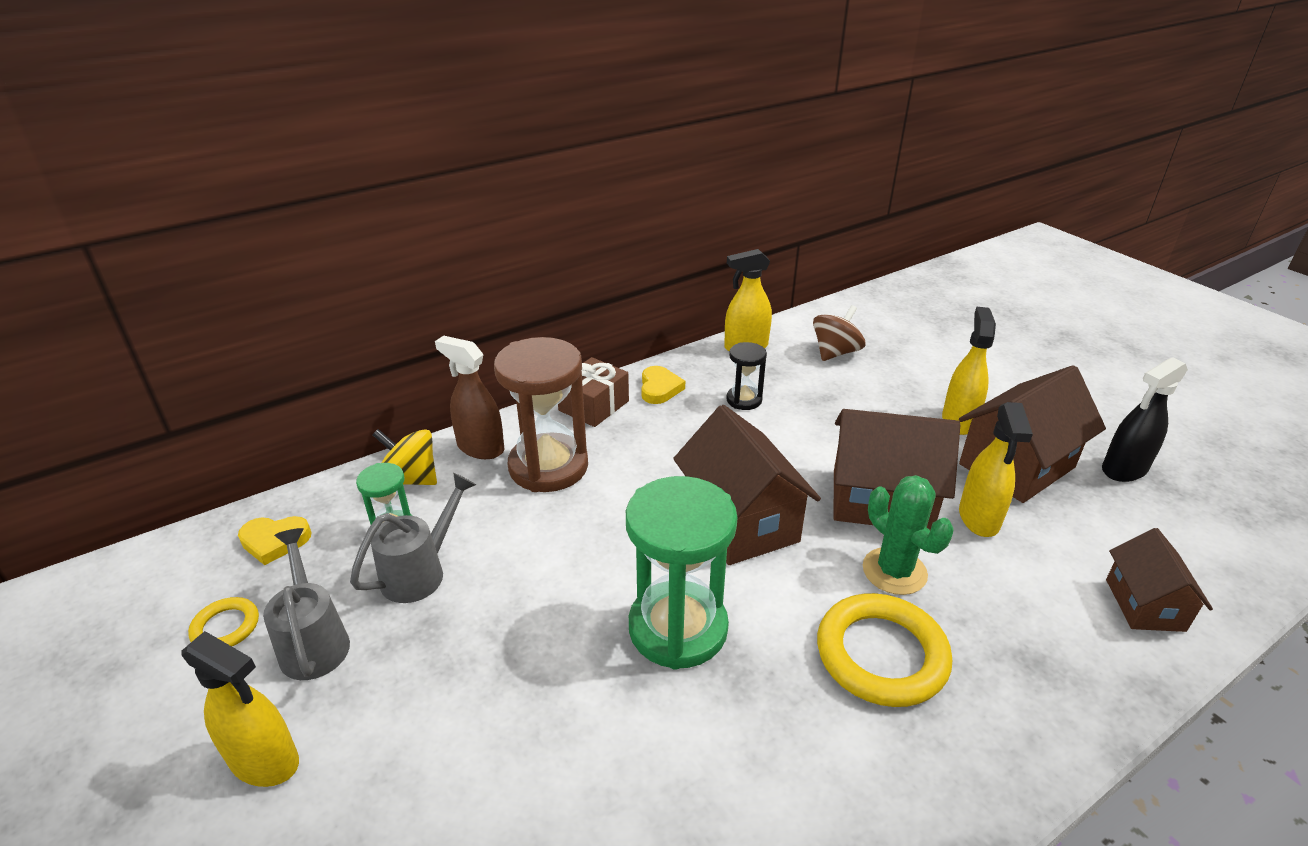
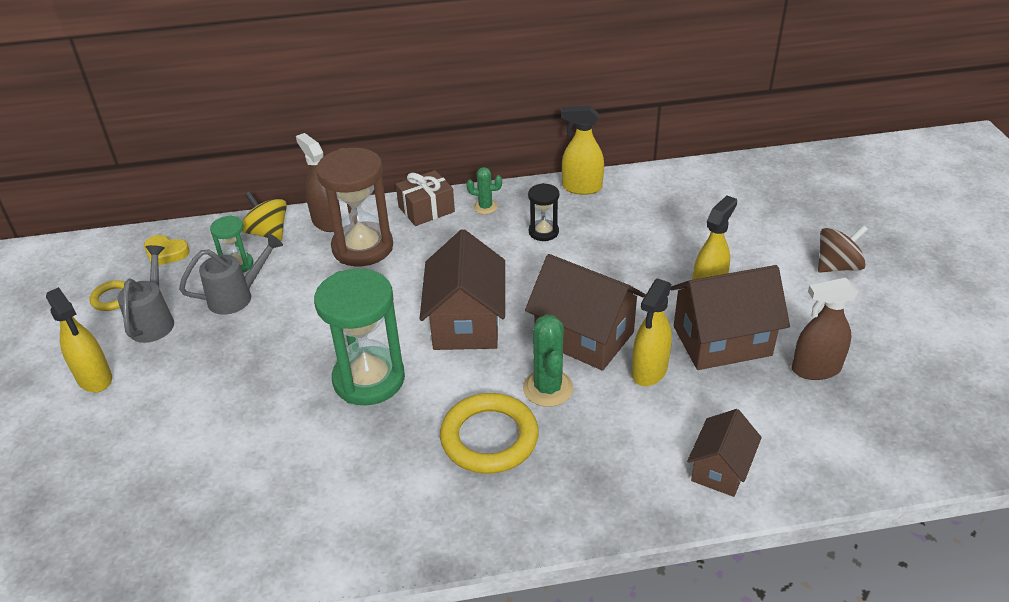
camera: 25 degrees right, 5 degrees up
yellow heart [641,366,685,404] -> green cactus [466,167,502,214]
brown spinning top [813,305,865,361] -> brown spinning top moved to [818,225,868,273]
black spray bottle [1102,357,1188,482] -> brown spray bottle [792,278,859,380]

